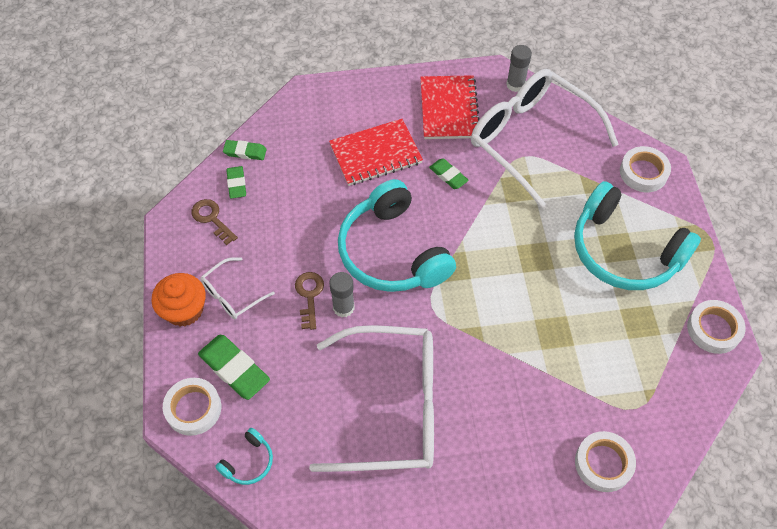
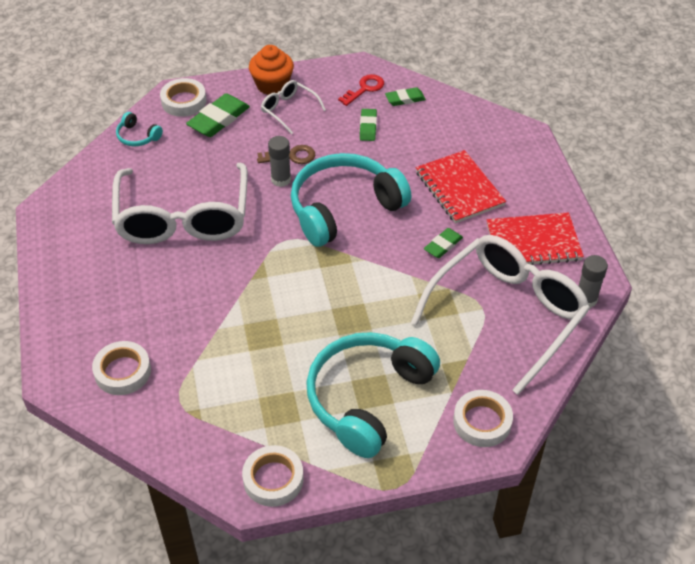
camera: 85 degrees right, 10 degrees down
brown key [191,199,238,245] -> red key [338,74,384,106]
green eraser [223,140,267,160] -> green eraser moved to [360,109,377,141]

